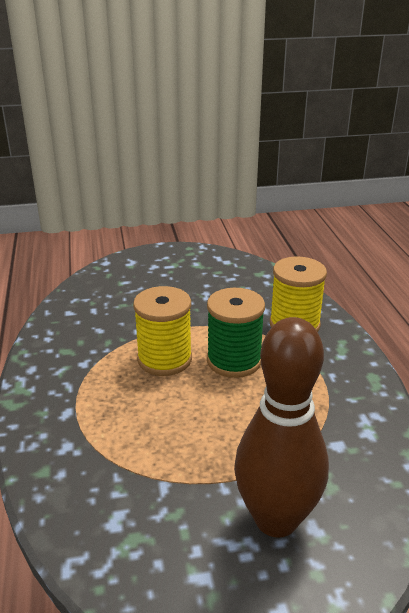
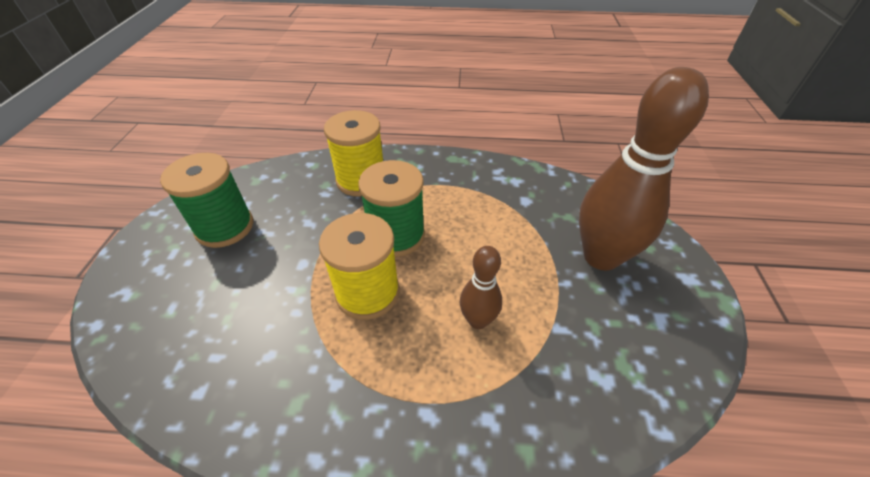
camera: 75 degrees left, 15 degrees up
none -> green spool [160,153,253,248]
none -> brown bowling pin [460,246,502,329]

